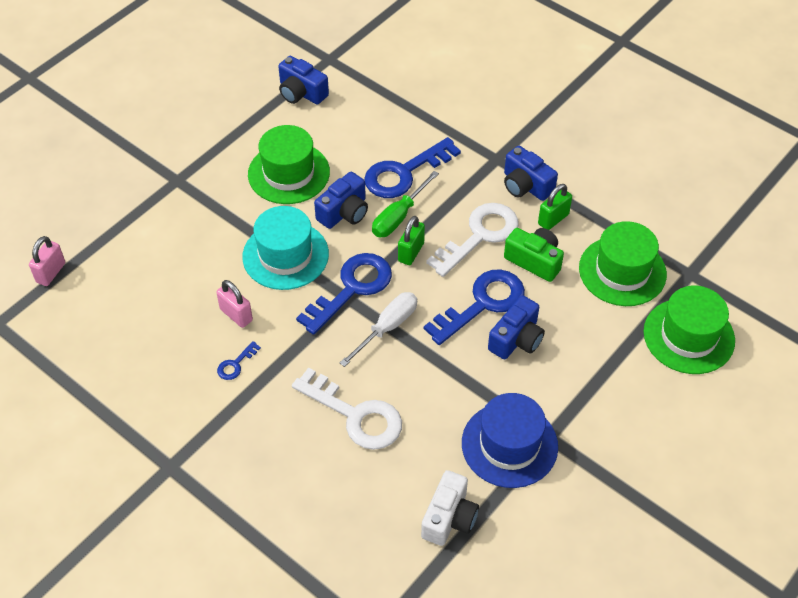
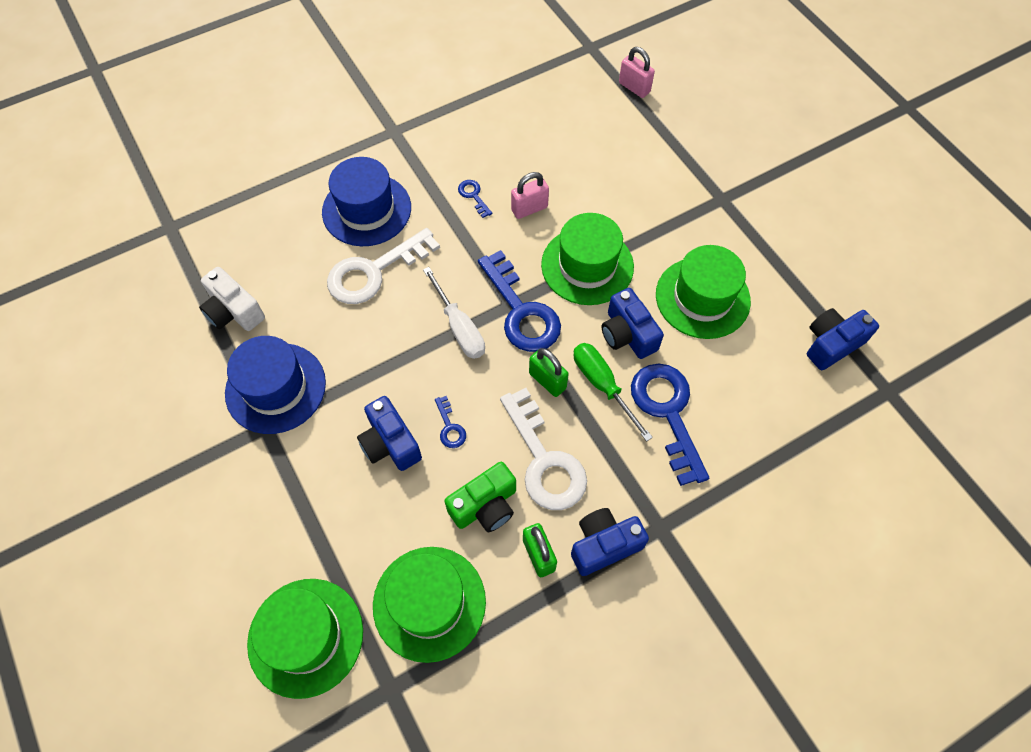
camera: 110 degrees right, 10 degrees up
turquoise hat [242,206,329,290] -> green hat [541,213,634,305]
blue key [424,269,525,345] -> blue key [435,396,466,448], size x0.44
none -> blue hat [322,157,411,246]

